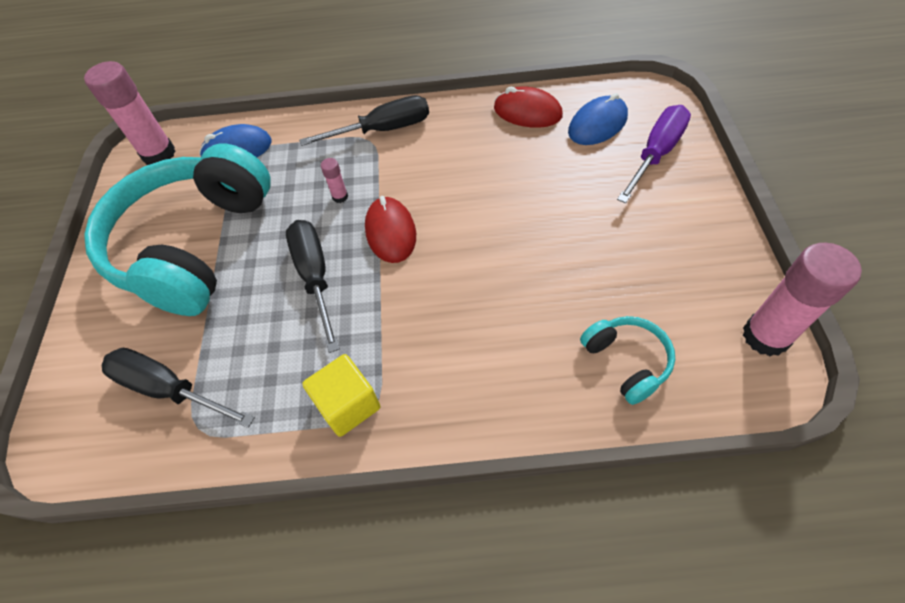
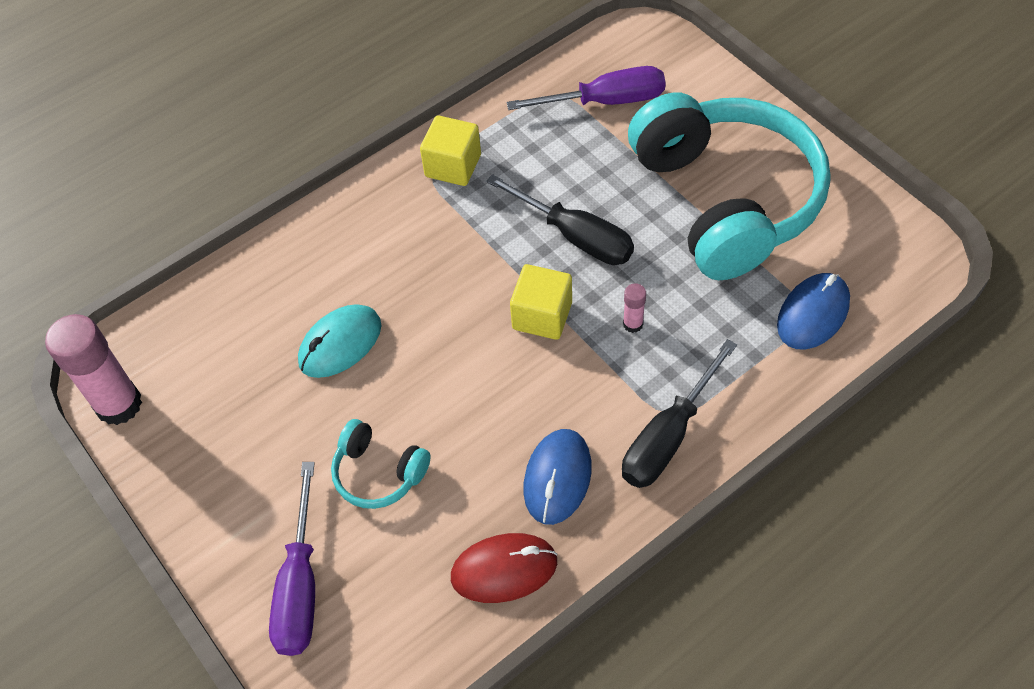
camera: 145 degrees right, 0 degrees up
pink glue stick [84,61,176,165] -> none
black screwdriver [102,348,255,428] -> purple screwdriver [507,66,666,110]
red mouse [365,196,416,263] -> yellow cube [510,264,572,340]
blue mouse [568,93,628,145] -> blue mouse moved to [523,429,592,525]
turquoise headphones [580,316,675,405] -> turquoise headphones moved to [331,419,431,509]
none -> turquoise mouse [298,304,381,378]

